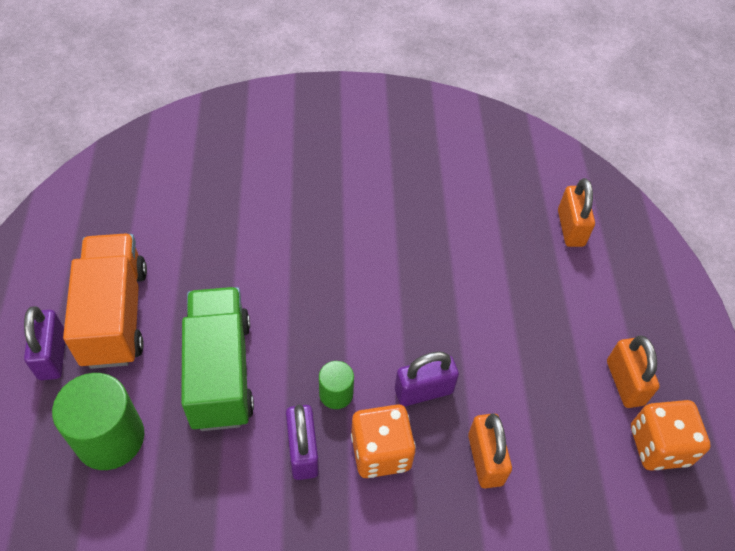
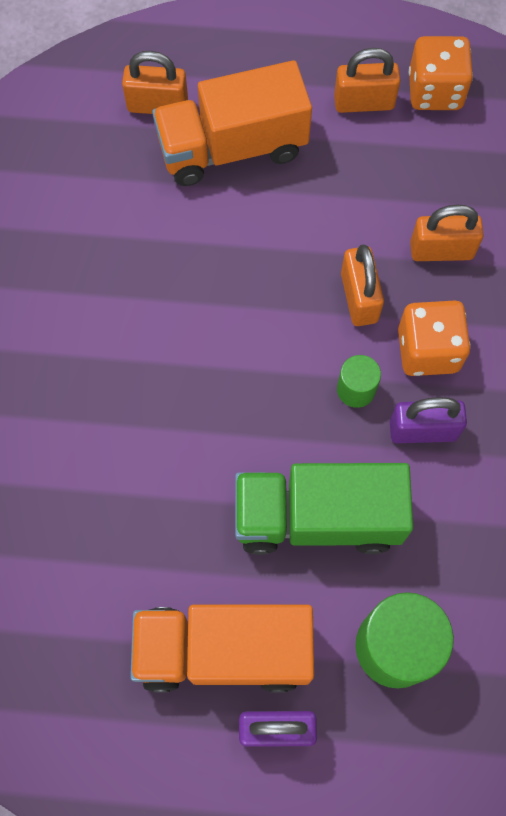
camera: 80 degrees left, 15 degrees up
purple padlock [395,351,459,406] -> orange padlock [341,244,384,326]
none -> orange truck [152,60,312,186]

